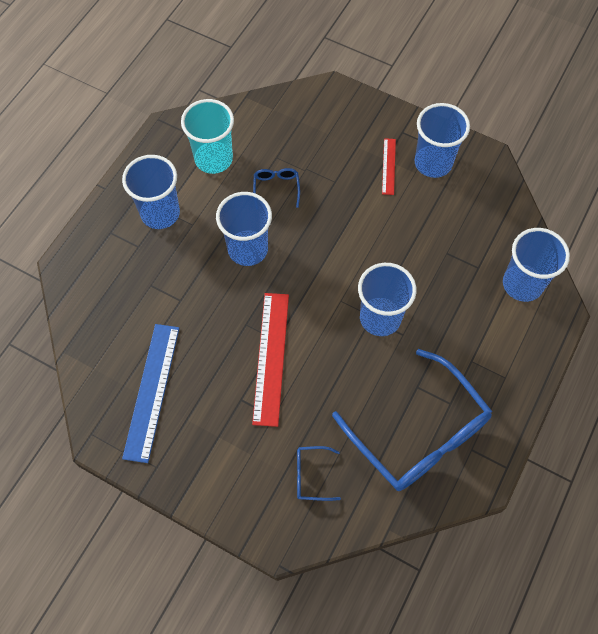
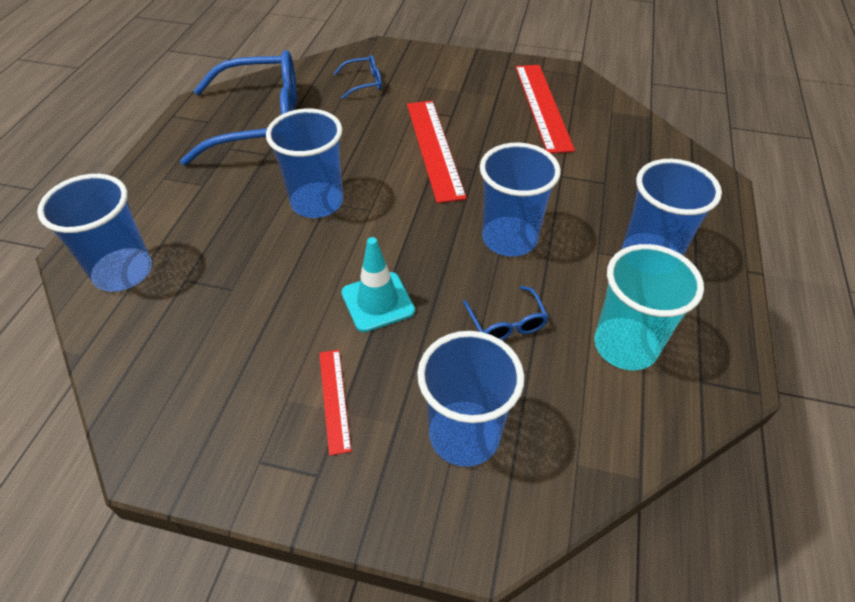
camera: 165 degrees right, 15 degrees down
blue ruler [122,324,179,463] -> red ruler [515,65,575,153]
blue glasses [332,349,493,491] -> blue glasses turned 135 degrees clockwise [180,50,297,165]
blue cup [414,103,470,178] -> blue cup moved to [417,331,524,467]
none -> turquoise traffic cone [341,237,415,332]

